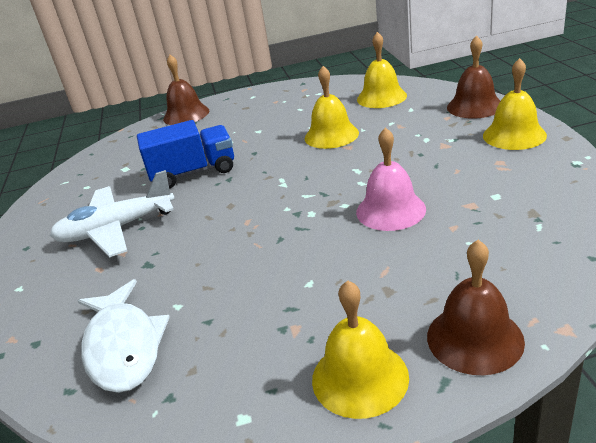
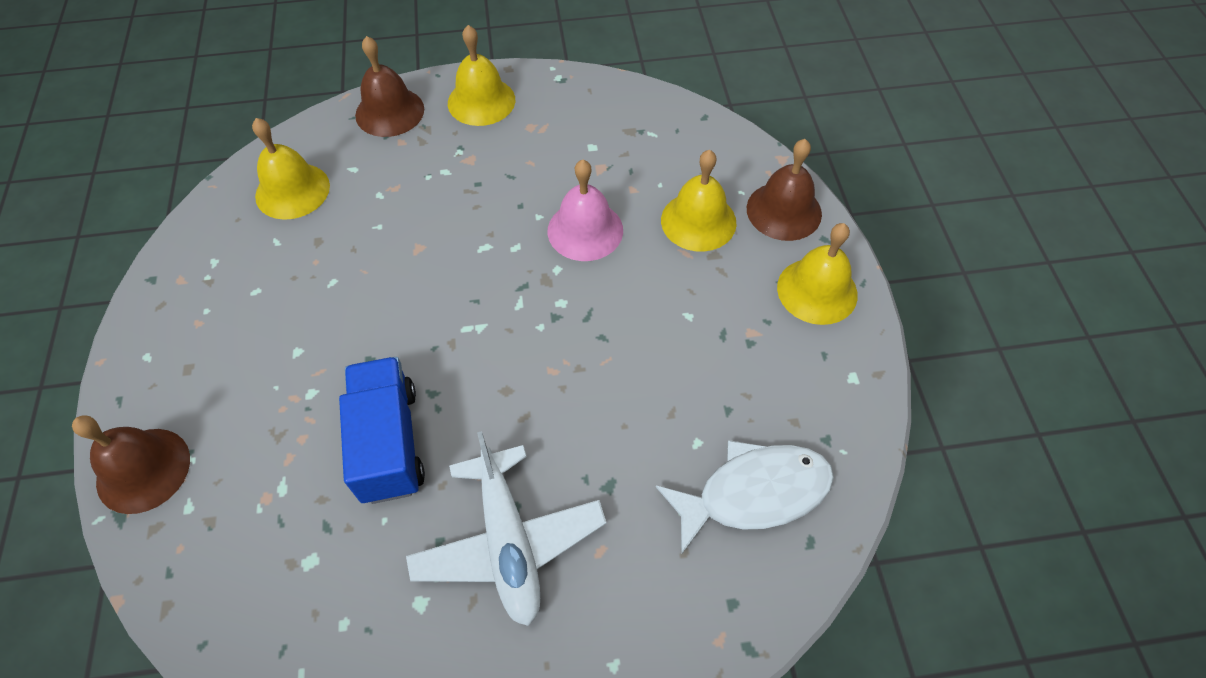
camera: 90 degrees left, 25 degrees up
yellow bell [305,66,359,149] -> yellow bell moved to [661,150,737,252]

